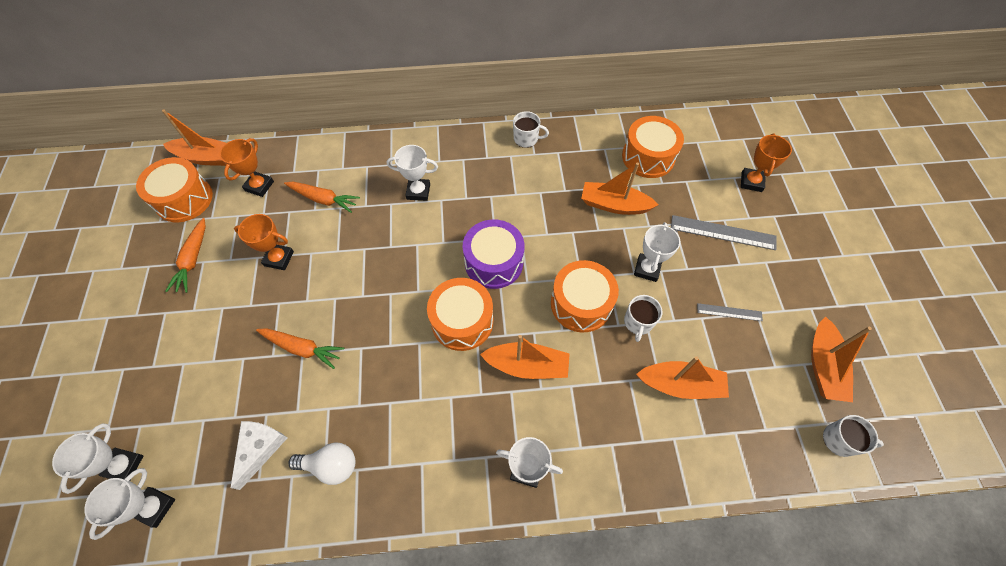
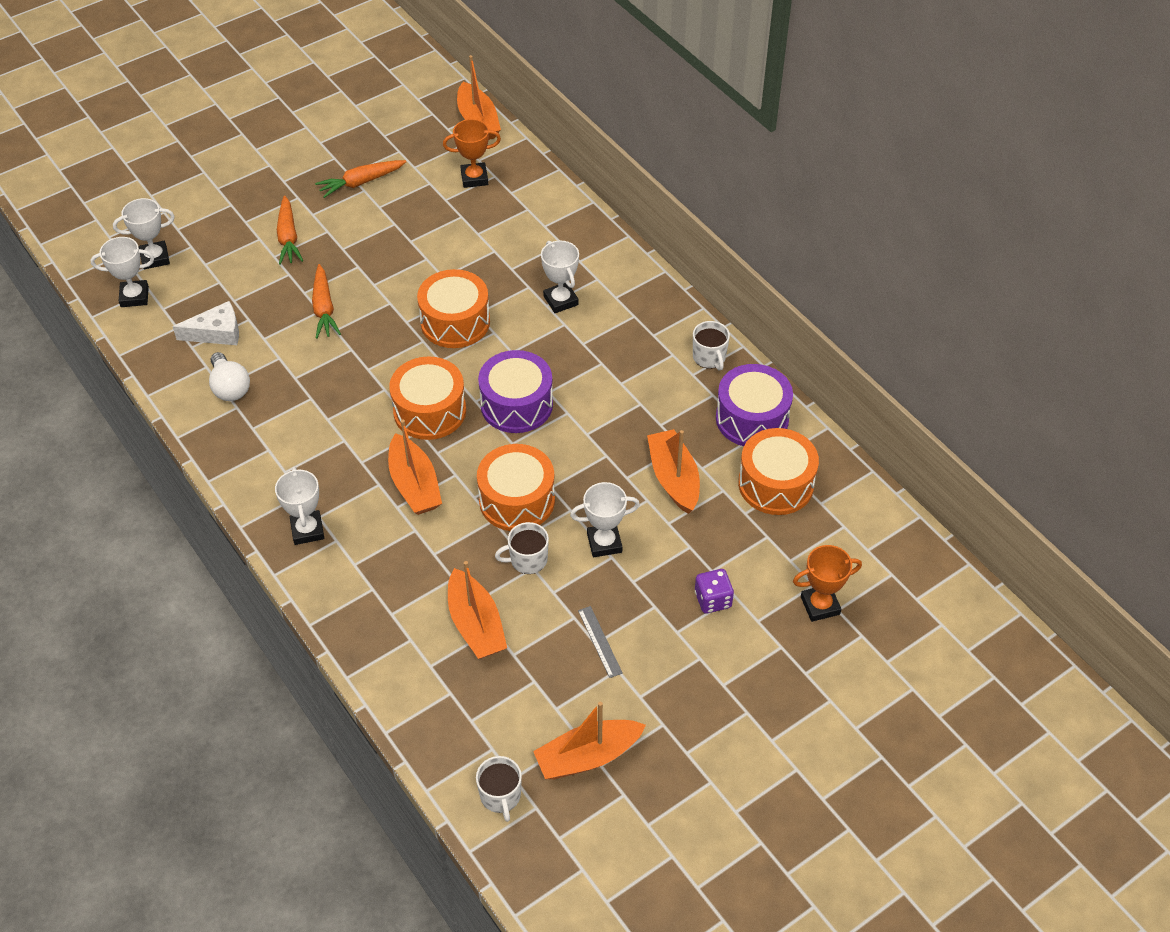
camera: 60 degrees right, 10 degrees down
orange drum [136,157,213,222] -> orange drum moved to [417,269,490,348]
orange trophy [234,214,294,270] -> none
orange carrot [284,182,360,213] -> orange carrot moved to [277,196,303,265]
grey ruler [671,215,777,250] -> purple dice [695,569,734,613]
none -> purple drum [716,364,793,446]

